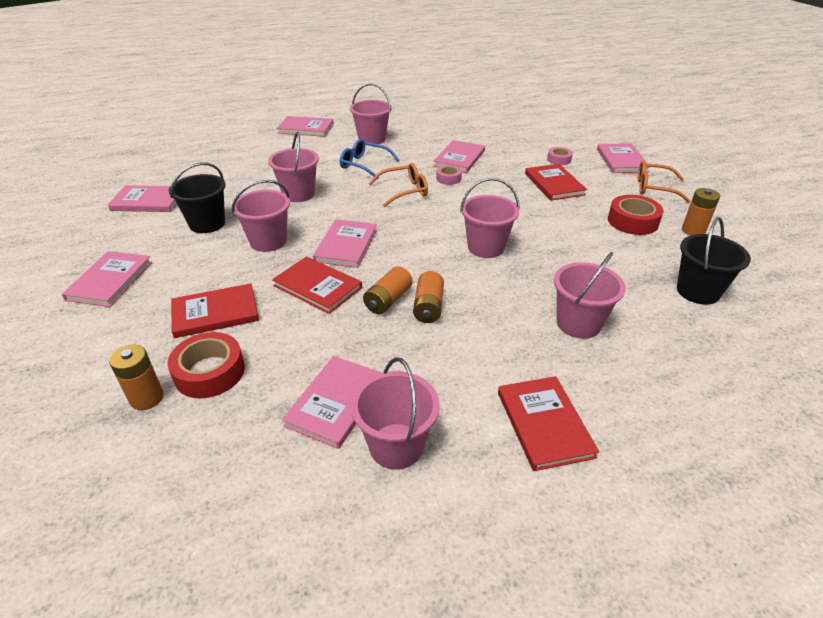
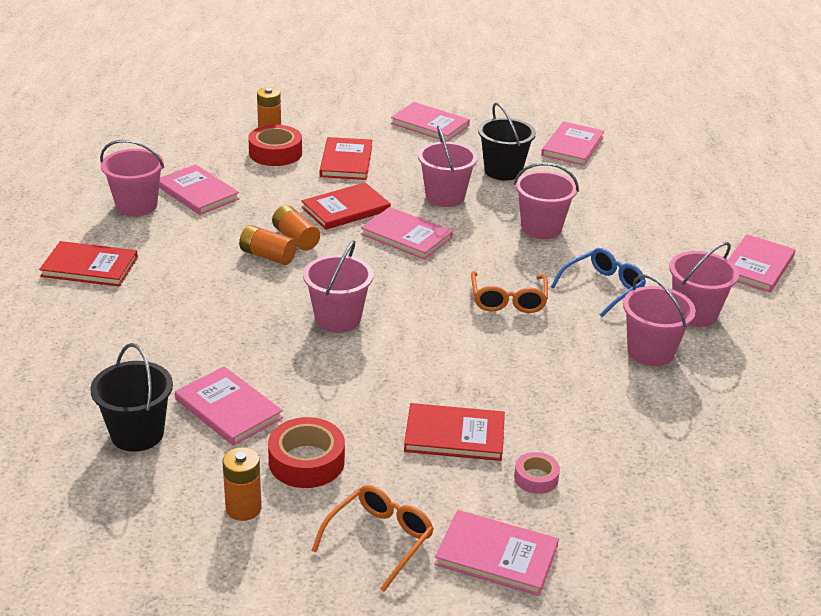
camera: 110 degrees right, 5 degrees down
pink book [433,140,485,173] -> pink book moved to [175,366,283,446]
pink tape [436,165,462,185] -> none
pink bucket [554,252,626,339] -> pink bucket moved to [623,274,696,366]

